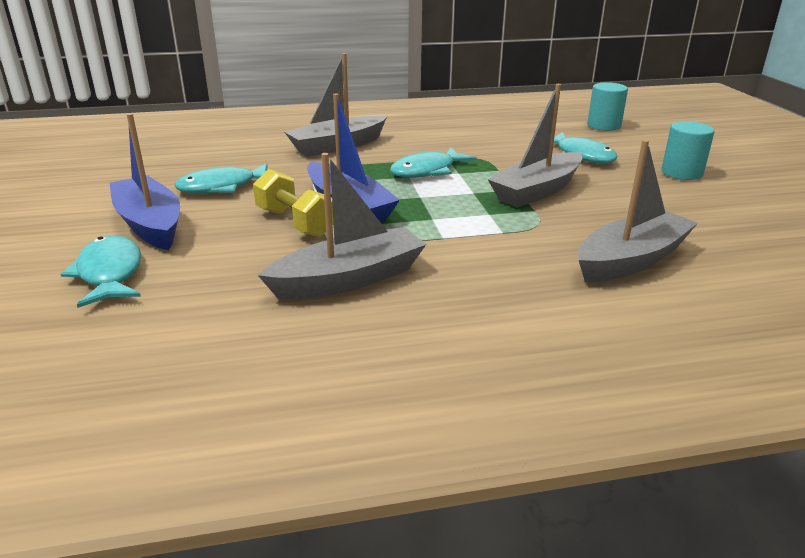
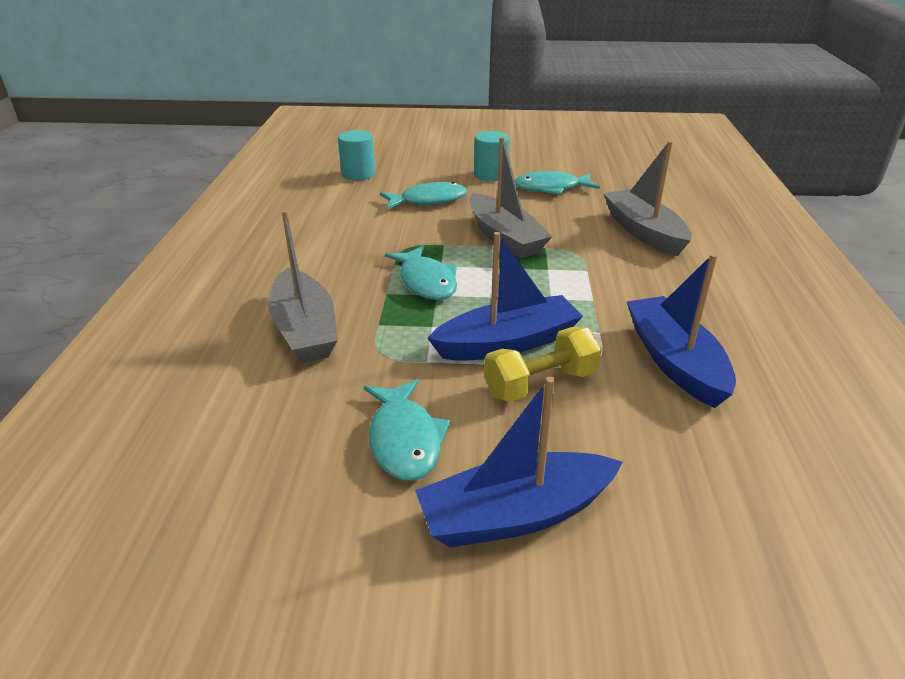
camera: 75 degrees left, 5 degrees up
turquoise fish [60,236,141,308] -> turquoise fish moved to [515,171,600,195]
grey boat [258,153,426,300] -> blue boat [627,254,736,408]

